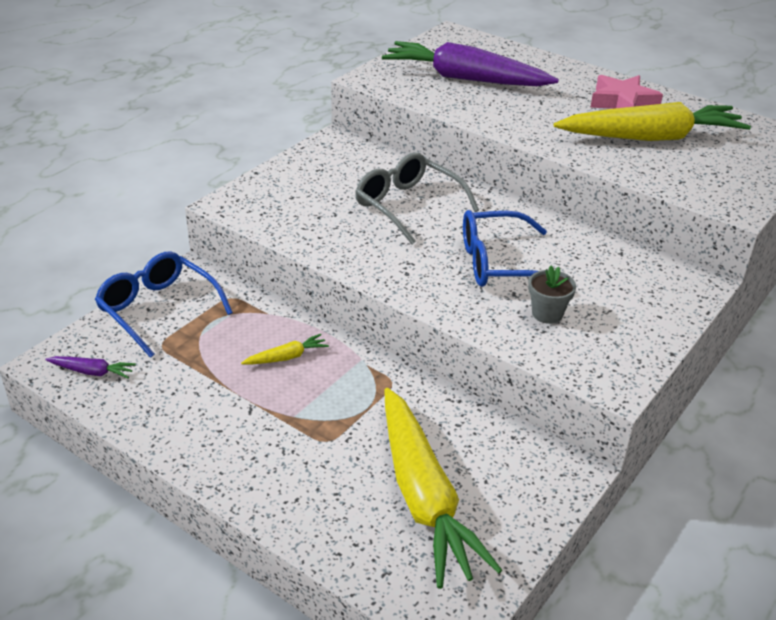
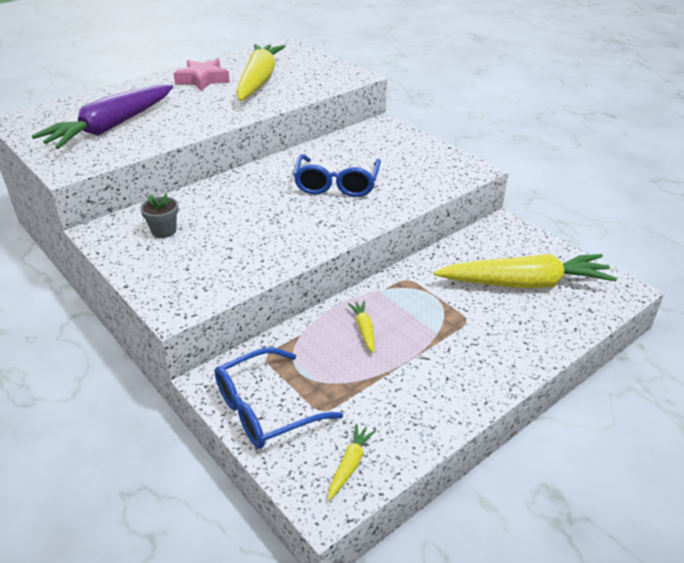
camera: 75 degrees left, 0 degrees up
purple carrot [45,356,136,378] -> yellow carrot [328,424,376,500]
grey glasses [355,152,479,244] -> none
grey flower pot [528,266,576,324] -> grey flower pot moved to [140,193,178,238]

